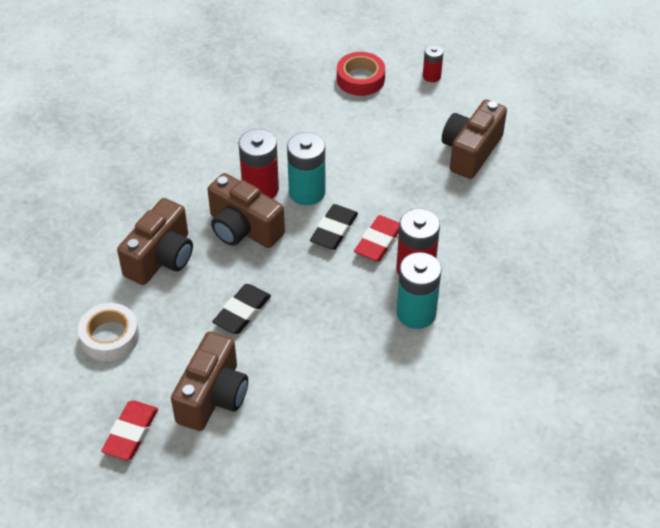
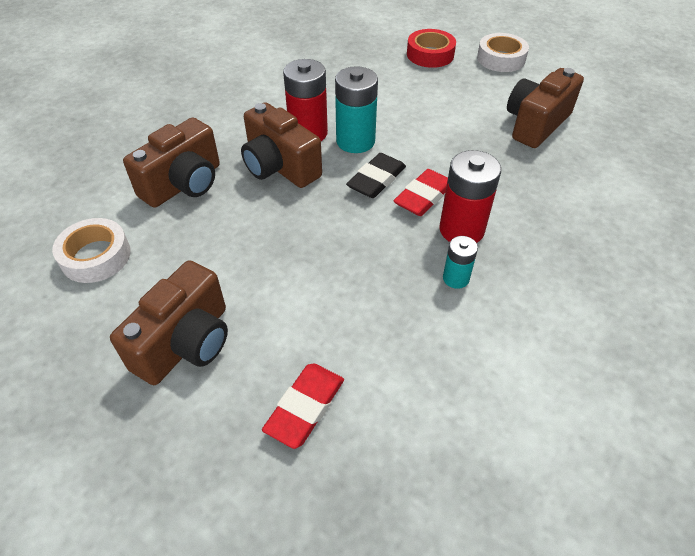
camera: 10 degrees right, 0 degrees up
red eraser [101,401,158,460] -> red eraser moved to [262,363,344,449]
black eraser [212,284,271,334] -> none
turquoise battery [396,252,442,329] -> turquoise battery [443,236,478,289], size x0.55
red battery [423,44,444,82] -> white tape [477,33,529,72]

